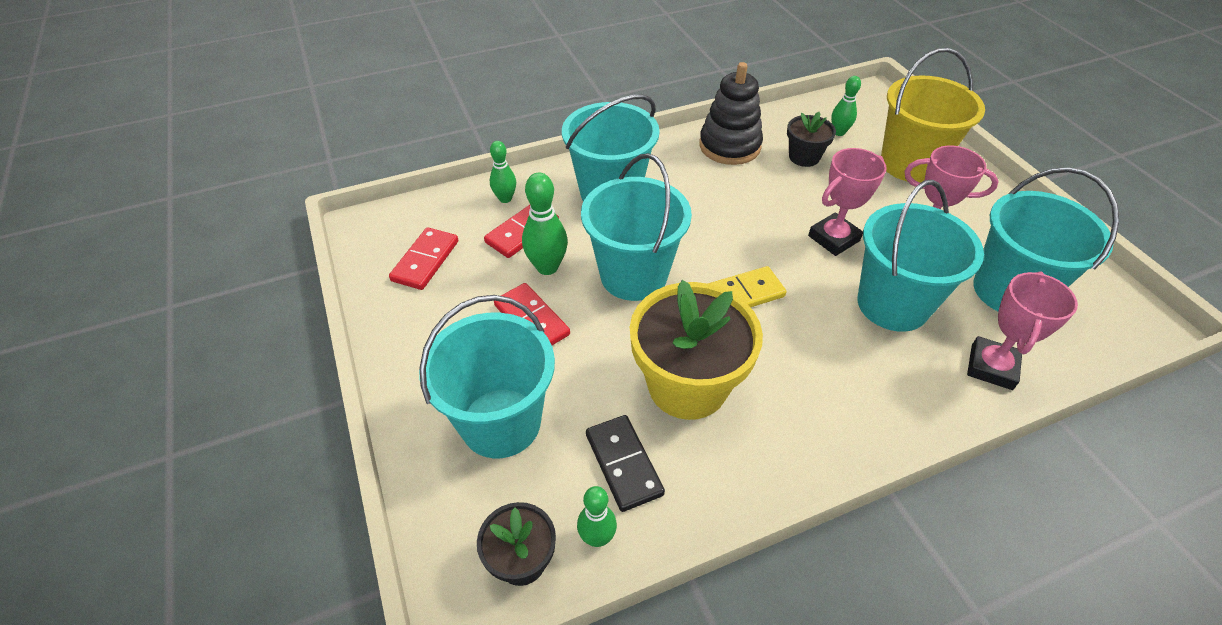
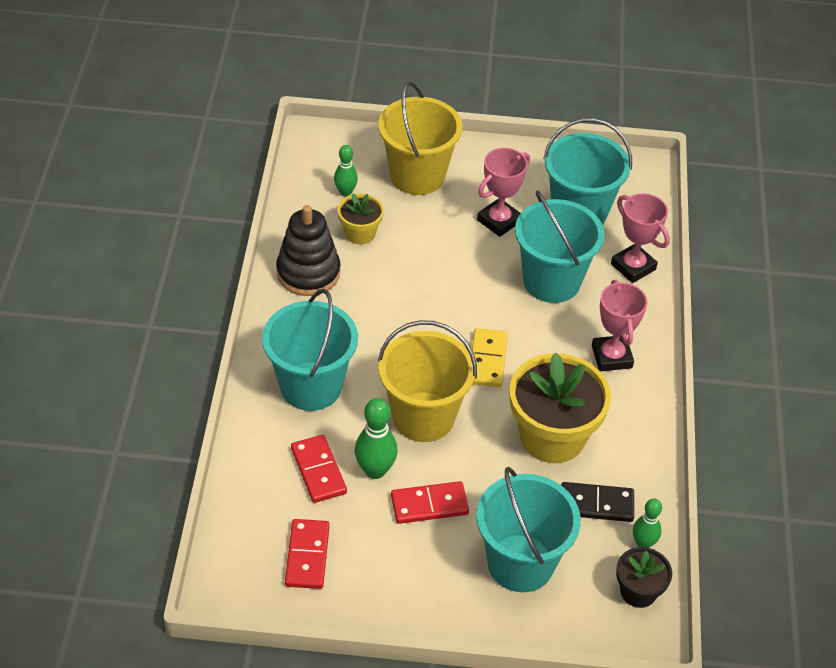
camera: 65 degrees left, 0 degrees up
red domino [389,227,458,290] -> red domino turned 45 degrees clockwise [285,519,330,589]
green bowling pin [490,141,516,203] -> none
turquoise bucket [581,153,692,301] -> yellow bucket [378,320,477,442]
black flower pot [787,112,836,167] -> yellow flower pot [338,194,384,244]
pink trophy [808,148,887,256] -> pink trophy moved to [592,280,648,371]

